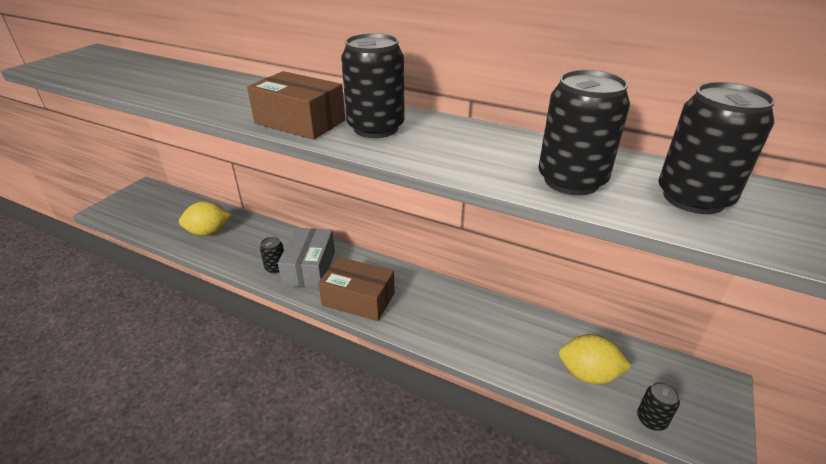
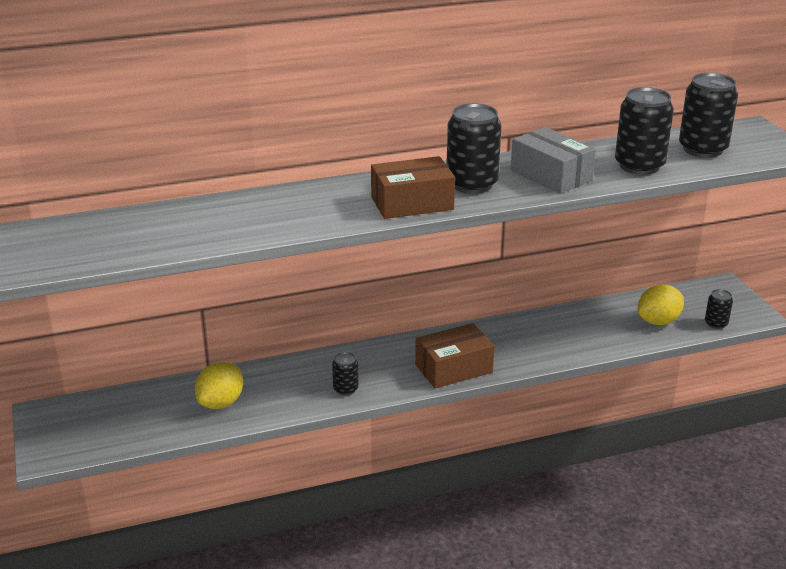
camera: 45 degrees left, 5 degrees down
grey box [278,228,335,288] -> grey box moved to [511,127,596,194]

